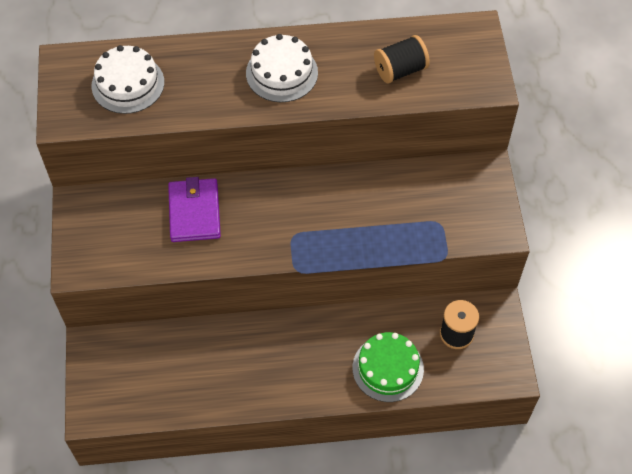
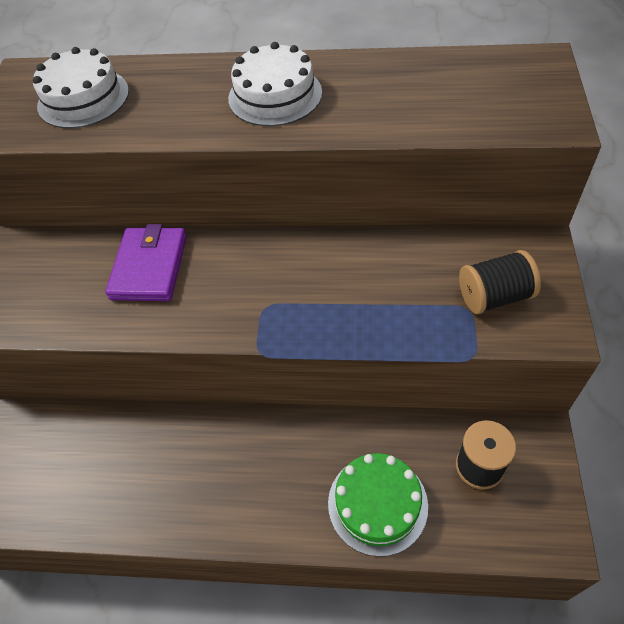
camera: 15 degrees right, 5 degrees down
black spool [374,35,430,84] -> black spool moved to [459,250,541,314]

